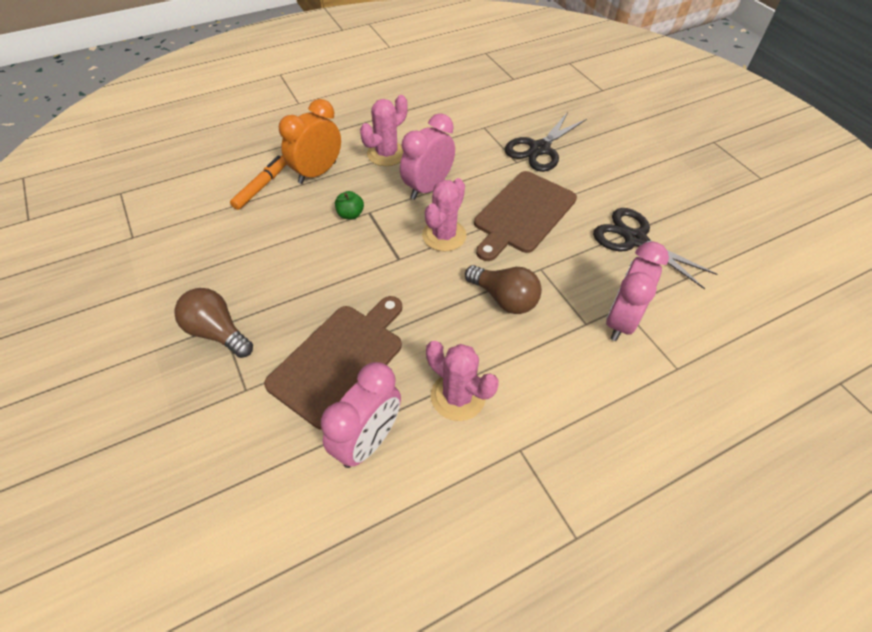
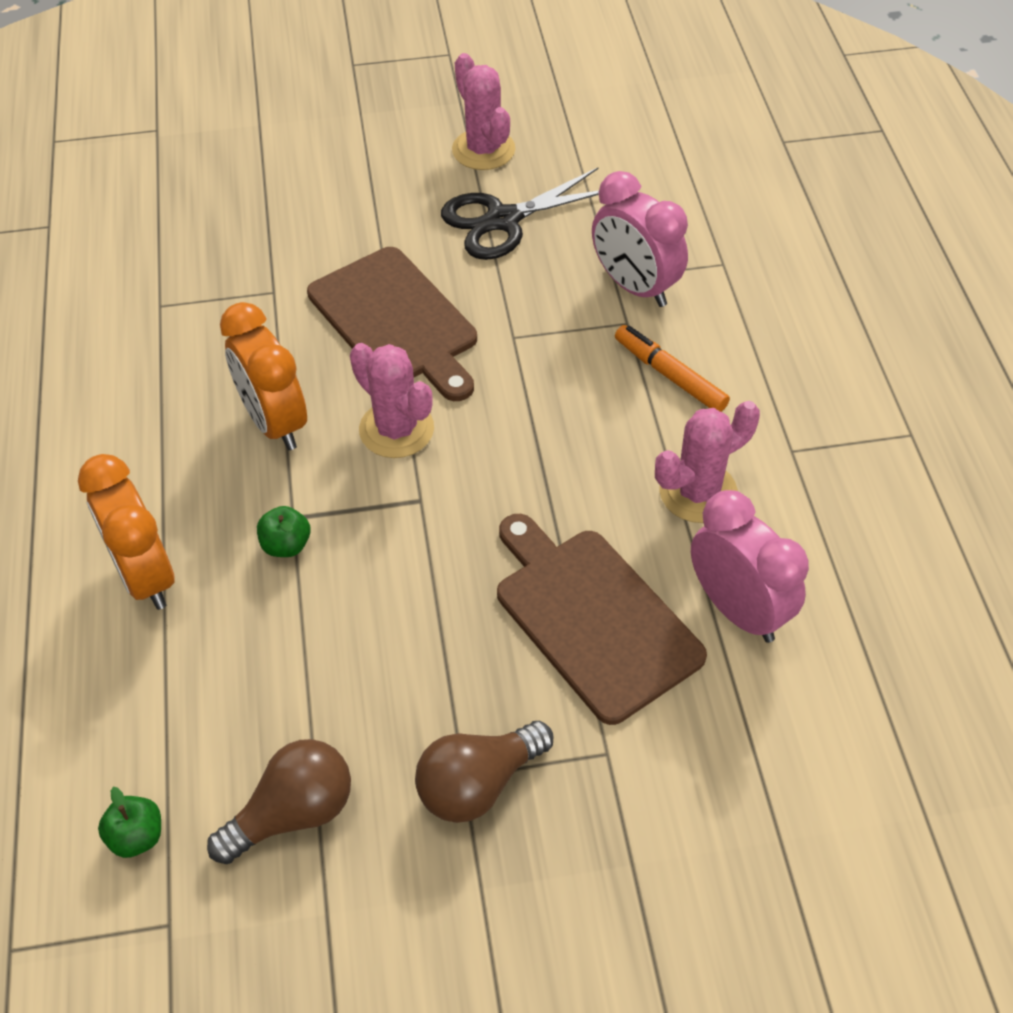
camera: 70 degrees left, 0 degrees up
orange marker [230,155,286,210] -> orange marker moved to [615,325,730,412]
pink cactus [360,95,408,166] -> pink cactus moved to [452,53,516,170]
pink clock [400,113,455,200] -> orange clock [220,302,307,450]
brown light bulb [465,265,542,314] -> brown light bulb moved to [207,739,351,864]
black scissors [505,112,587,172] -> none
none -> green apple [98,787,161,858]

